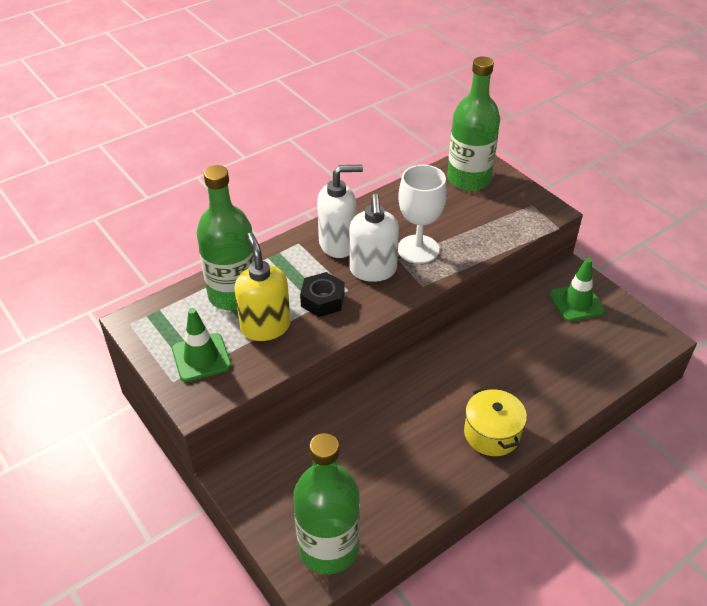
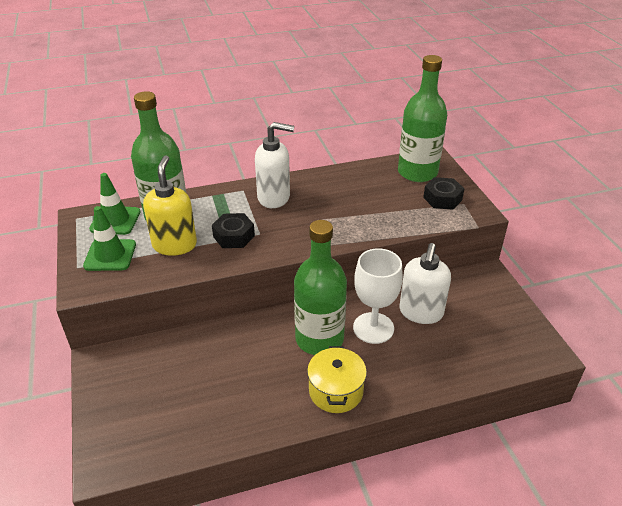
camera: 20 degrees right, 5 degrees down
green bottle [293,433,360,574] -> green bottle moved to [294,220,347,355]
white soap dispenser [349,194,399,282] -> white soap dispenser moved to [399,243,451,324]
white goblet [398,165,447,264] -> white goblet moved to [353,248,403,344]
green traffic cone [549,258,605,322] -> green traffic cone moved to [89,173,141,235]
none -> black nut [423,177,465,209]

